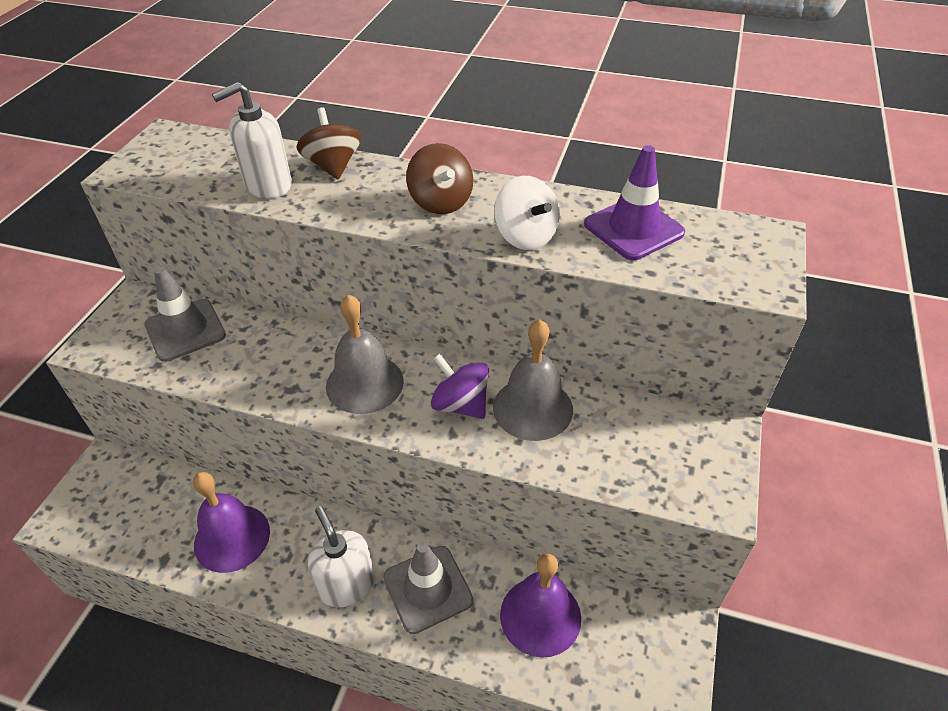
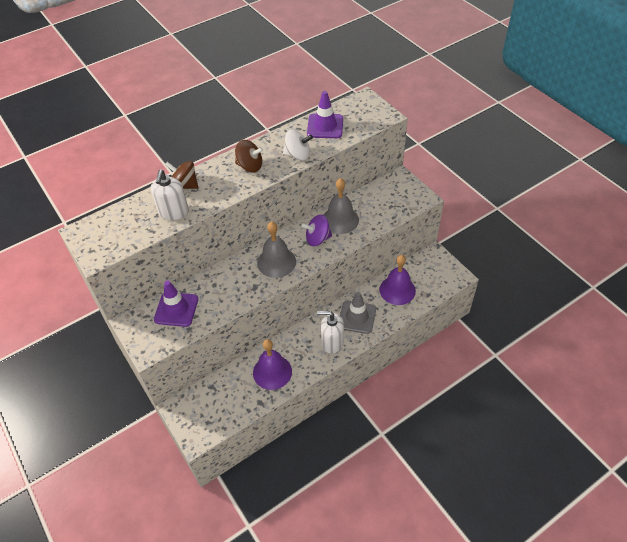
camera: 50 degrees left, 5 degrees up
grey traffic cone [144,267,226,362] -> purple traffic cone [154,281,198,327]

